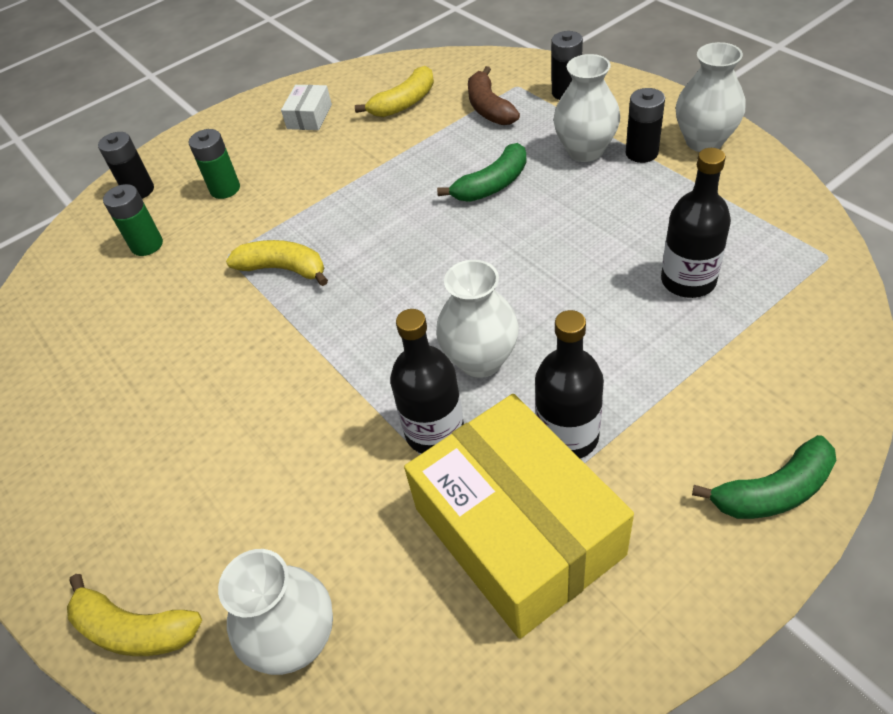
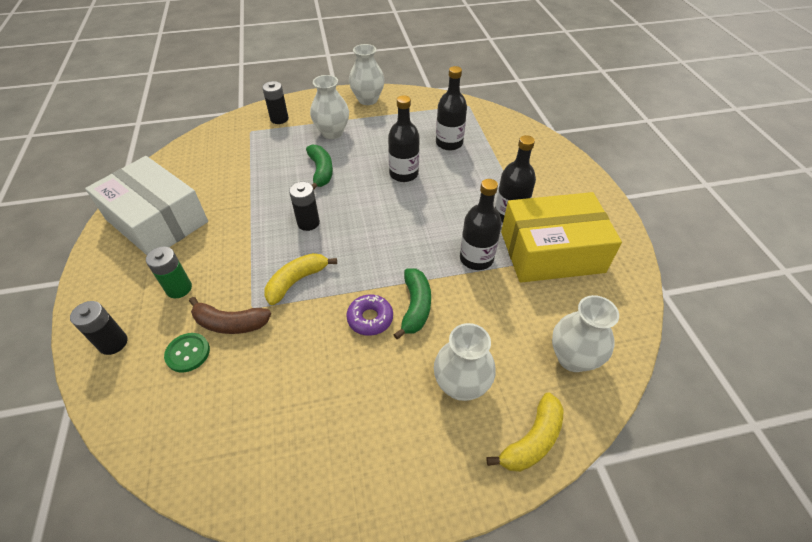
camera: 70 degrees left, 0 degrees up
green battery [103,184,163,256] -> green button [164,333,210,373]
white box [281,85,332,130] -> white box [85,156,208,255], size x2.41
yellow banana [355,66,434,117] -> none
white vase [436,260,519,378] -> white vase moved to [434,323,496,401]
brown banana [468,66,520,125] -> brown banana moved to [189,297,271,334]
black battery [626,88,665,163] -> black battery moved to [289,182,320,231]
green banana [692,435,836,519] -> green banana moved to [393,268,431,339]
none -> purple donut [346,294,393,336]
none -> black bottle [388,95,420,182]

